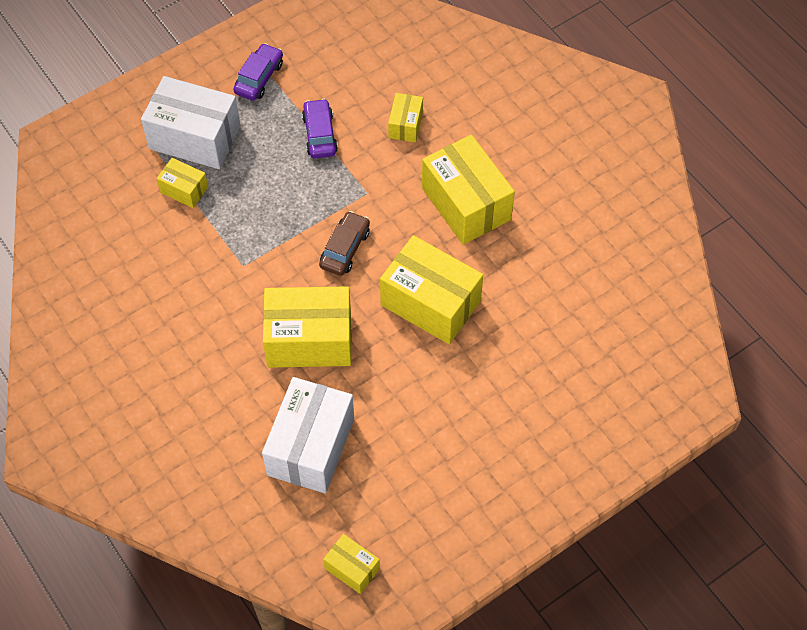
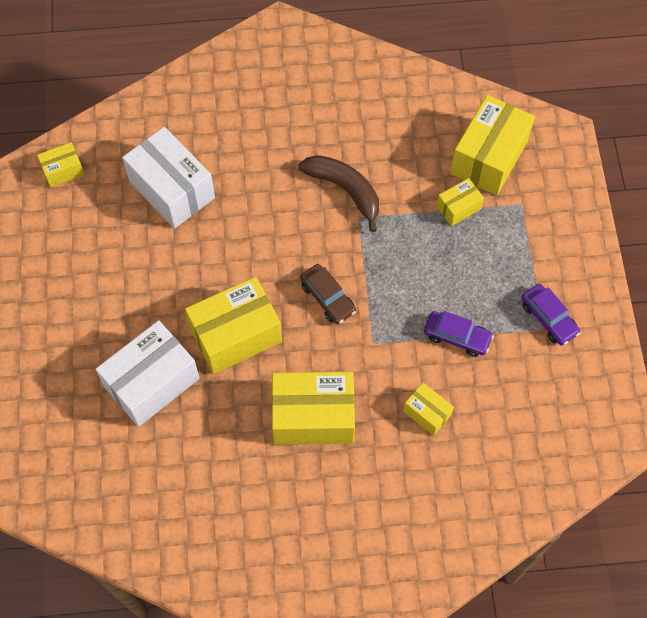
camera: 120 degrees right, 5 degrees up
white box [141,76,240,169] -> white box moved to [96,320,199,427]
yellow box [263,286,352,368] -> yellow box moved to [450,95,535,195]
none -> brown banana [298,155,379,232]

